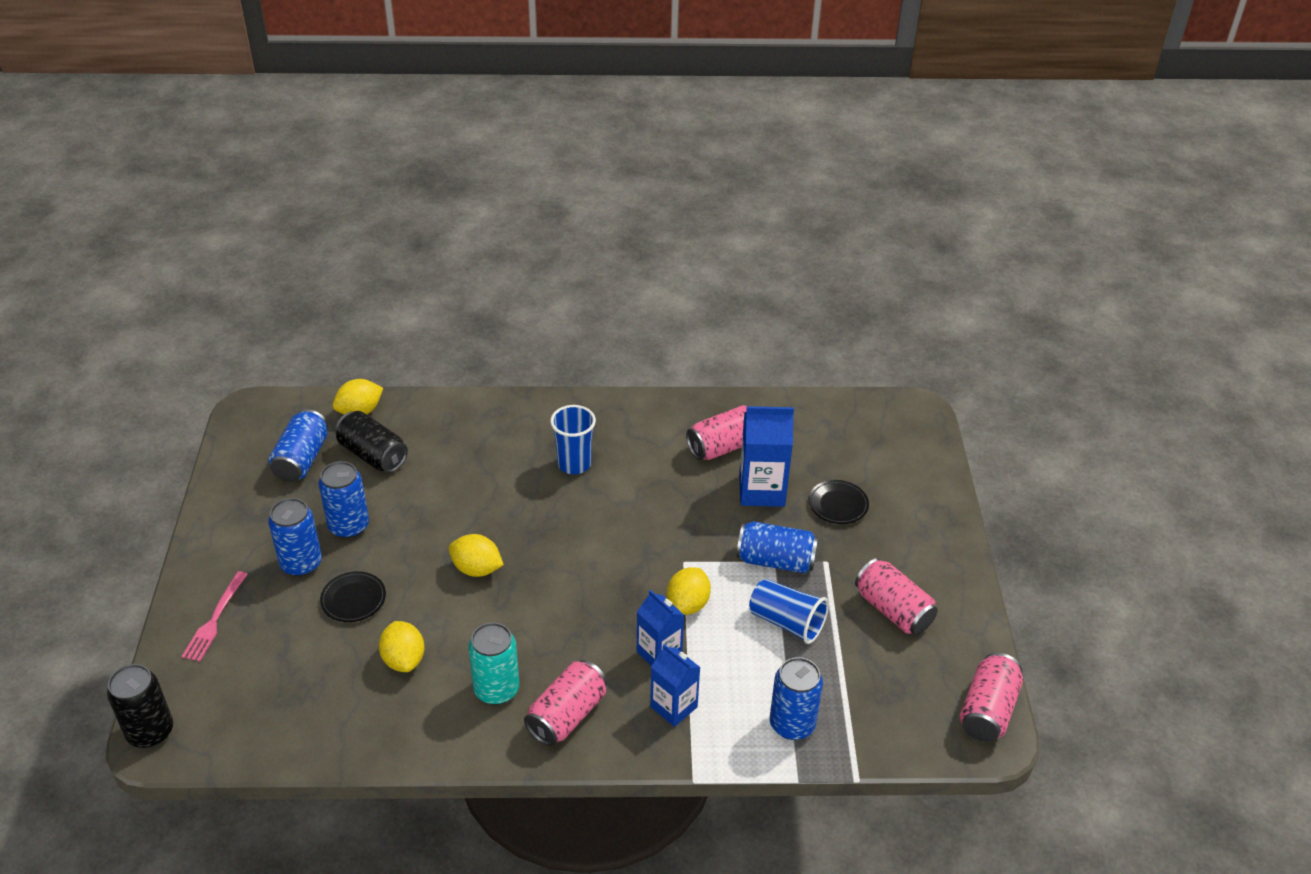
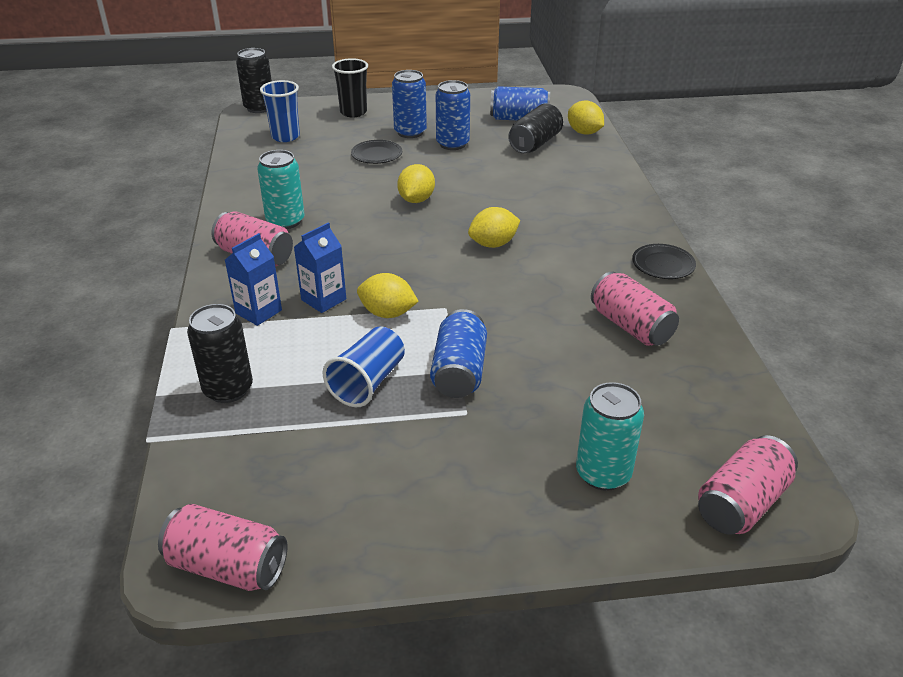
camera: 85 degrees right, 5 degrees down
pink fork [181,571,248,662] -> black cup [332,58,368,117]
yellow lemon [379,621,424,672] -> yellow lemon moved to [468,207,520,248]
blue cup [550,405,596,474] -> blue cup moved to [260,80,300,142]
blue carton [739,406,794,507] -> none
blue can [770,657,823,740] -> black can [187,304,253,403]
black plate [809,480,869,524] -> black plate moved to [632,244,696,279]
pink can [855,558,938,635] -> pink can moved to [698,435,798,535]
none -> turquoise can [576,382,644,491]

